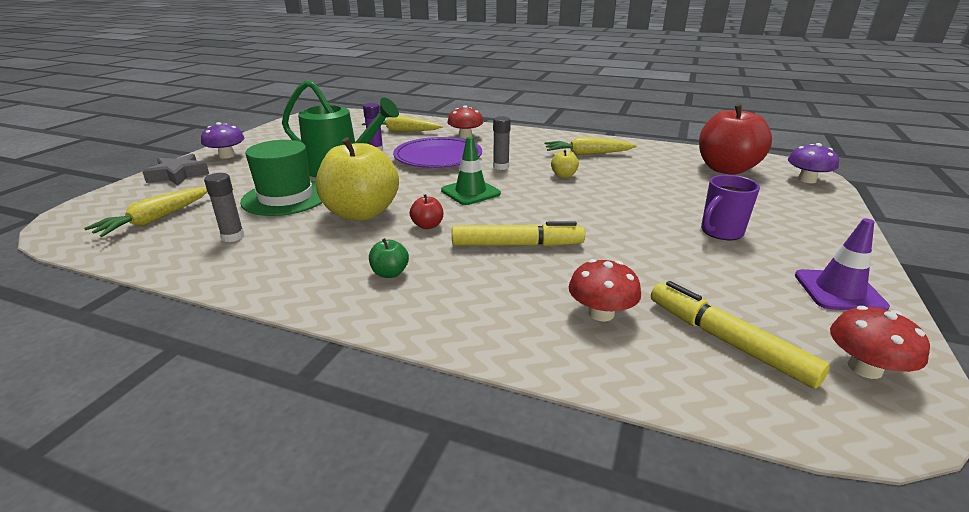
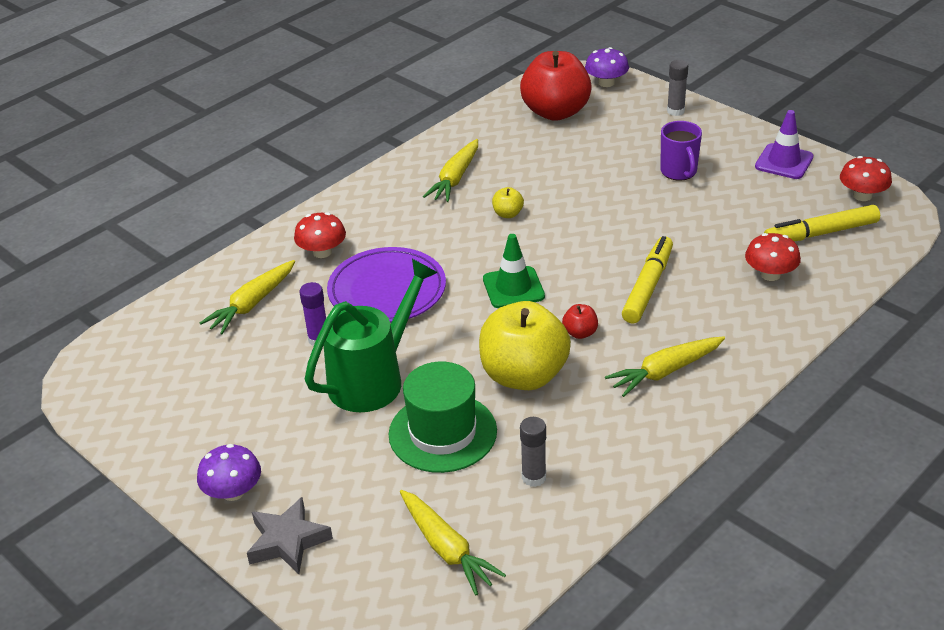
camera: 65 degrees left, 10 degrees up
green apple [369,238,409,278] -> yellow carrot [605,336,725,397]
grey glue stick [493,116,511,170] -> grey glue stick moved to [667,60,688,116]

